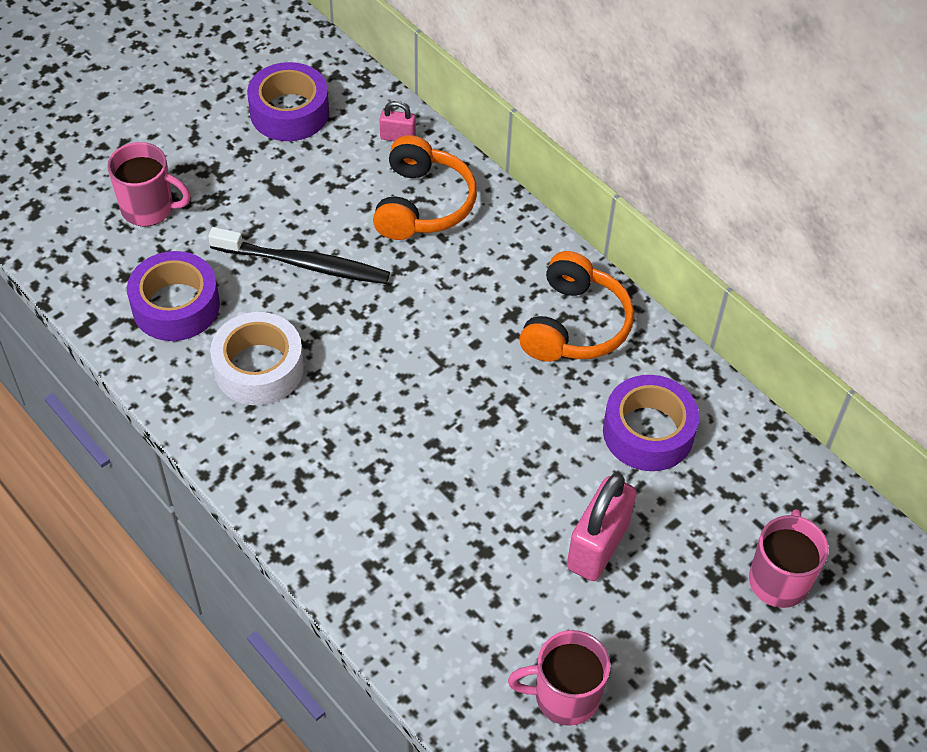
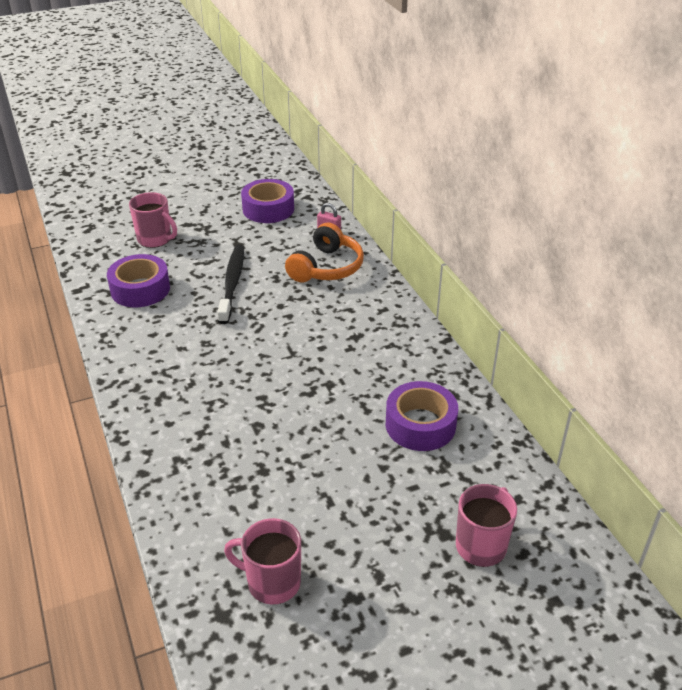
camera: 20 degrees right, 15 degrees down
black toothbrush [208,227,390,284] -> black toothbrush turned 120 degrees counterclockwise [217,245,244,324]
white tape [210,312,304,405] -> none
orange headphones [519,251,634,362] -> none
pink padlock [567,473,637,581] -> none

